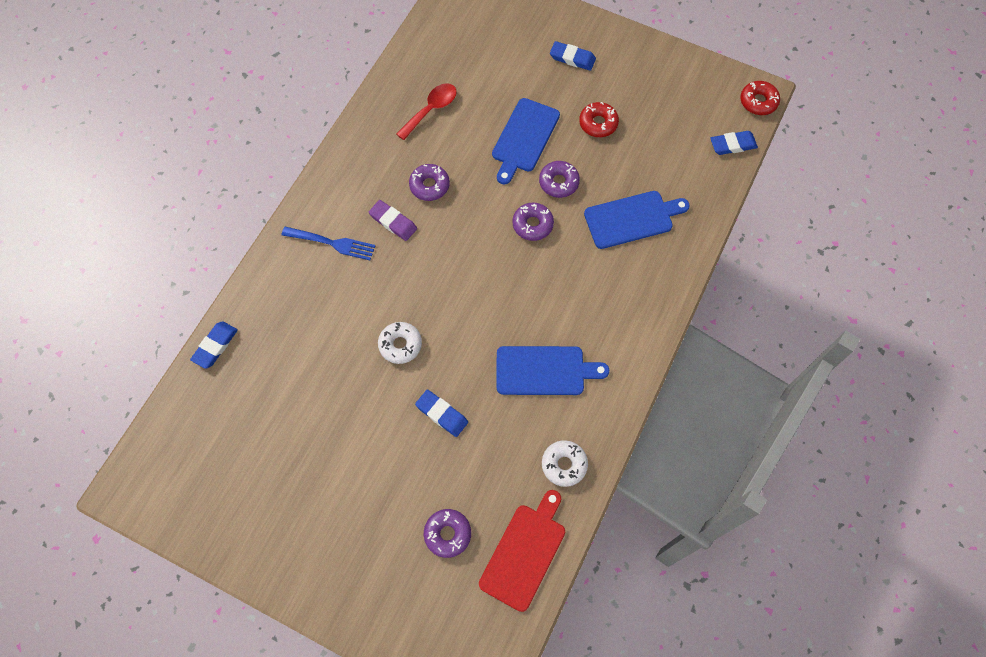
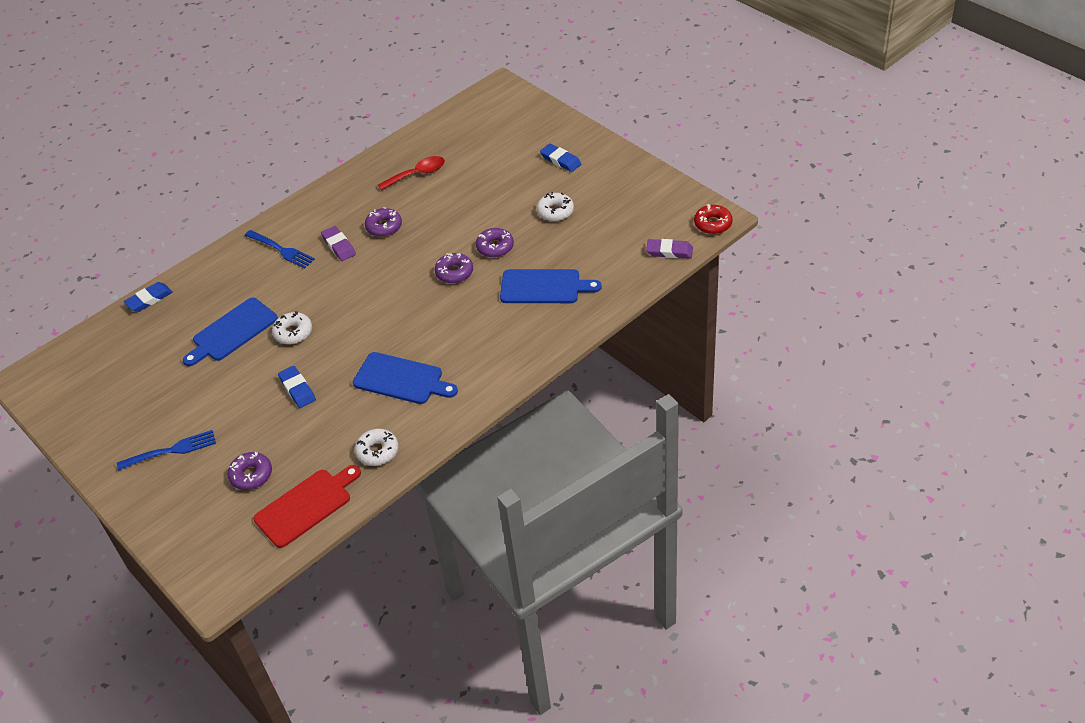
camera: 25 degrees right, 20 degrees down
blue cutting board [492,98,560,185] -> blue cutting board moved to [183,298,278,366]
red donut [579,102,619,137] -> white donut [537,192,574,221]
blue eraser [710,131,758,155] -> purple eraser [646,239,693,258]
none -> blue fork [117,430,216,471]

